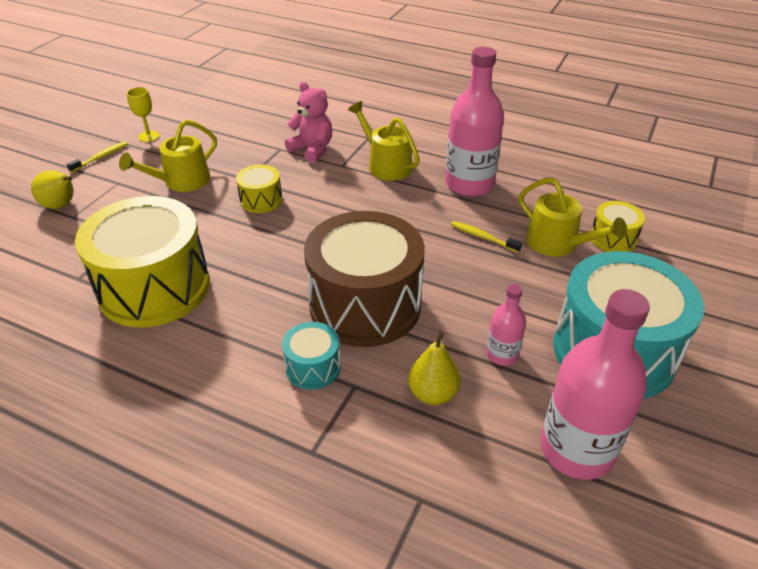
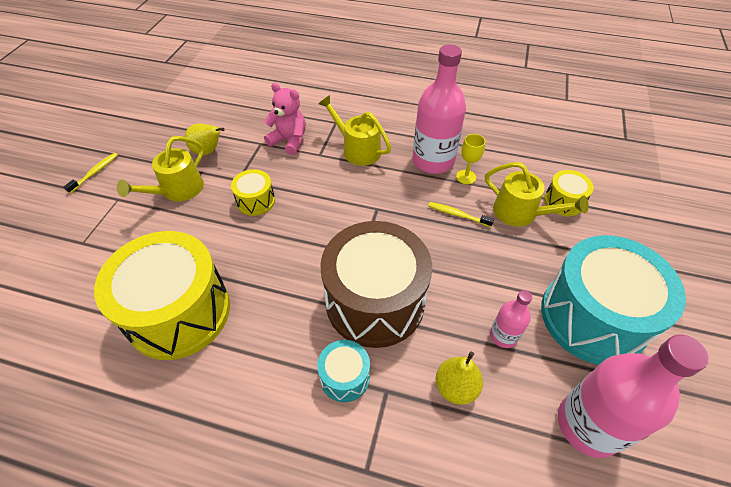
camera: 10 degrees left, 10 degrees up
yellow pear [31,170,74,209] -> yellow pear moved to [185,124,225,155]
yellow goblet [127,87,160,142] -> yellow goblet moved to [456,134,485,184]

